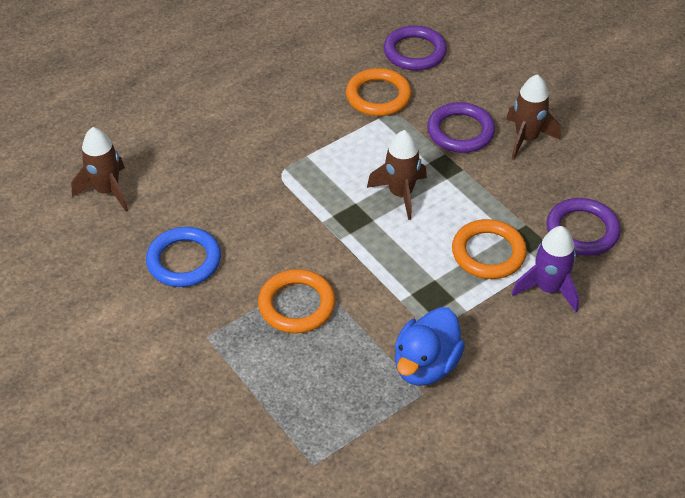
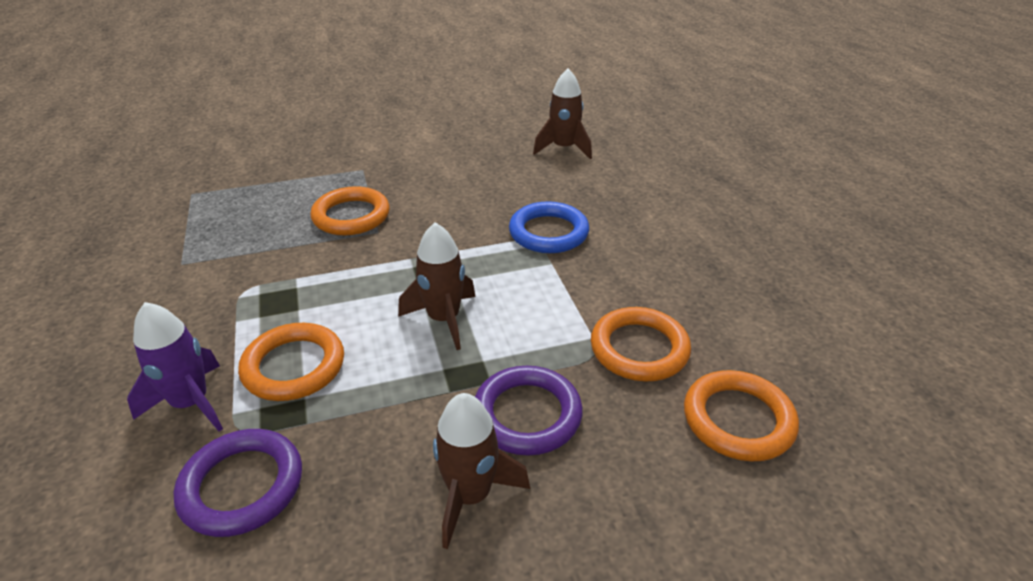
camera: 110 degrees right, 10 degrees down
blue ring [146,227,221,287] -> blue ring moved to [509,201,589,253]
purple ring [384,25,447,71] -> orange ring [684,370,799,462]
blue duck [395,307,465,386] -> none

